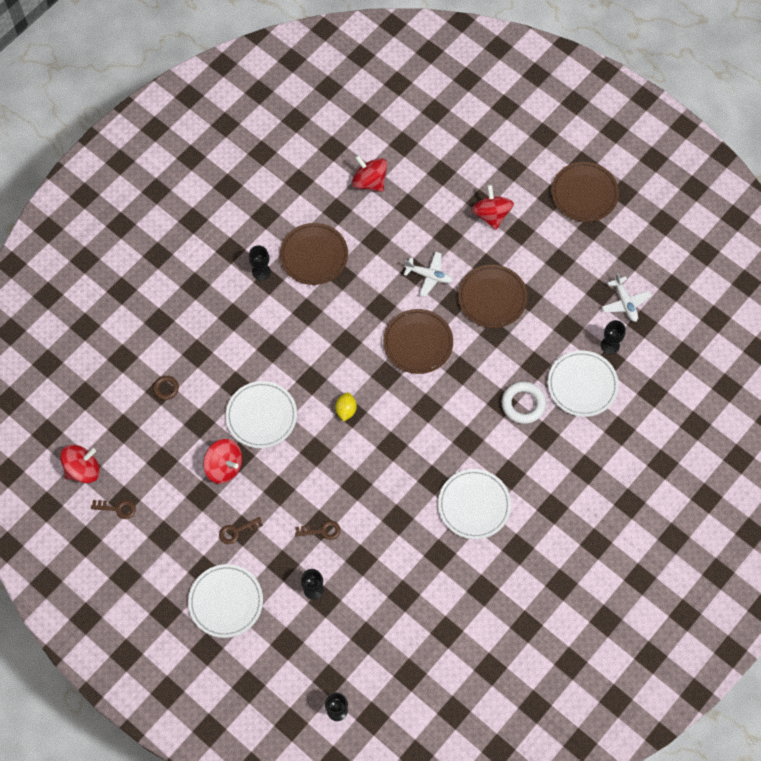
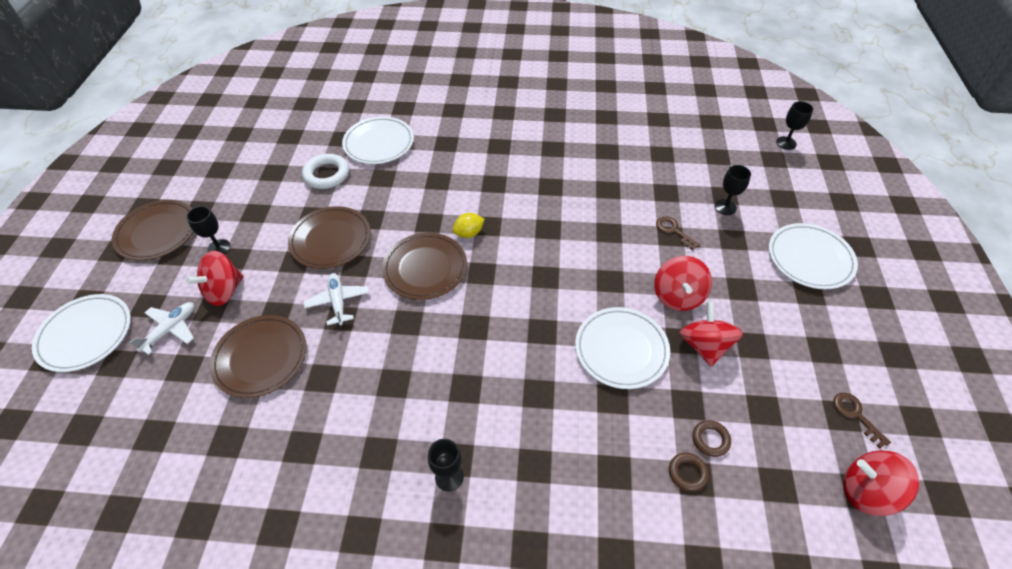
camera: 125 degrees left, 15 degrees down
brown key [219,517,263,544] -> none
brown plate [280,223,348,285] -> brown plate moved to [210,315,307,398]
yellow lemon [335,392,357,422] -> yellow lemon moved to [452,213,485,238]
red spinning top [352,155,387,192] -> red spinning top moved to [654,256,712,311]
white plate [438,469,511,539] -> white plate moved to [32,294,131,372]
white ring [502,382,546,424] -> white ring moved to [302,154,349,189]
black goblet [601,320,626,354] -> black goblet moved to [186,206,230,254]
white plane [602,273,651,322] -> white plane moved to [130,302,194,355]
none -> brown ring [693,420,731,457]

